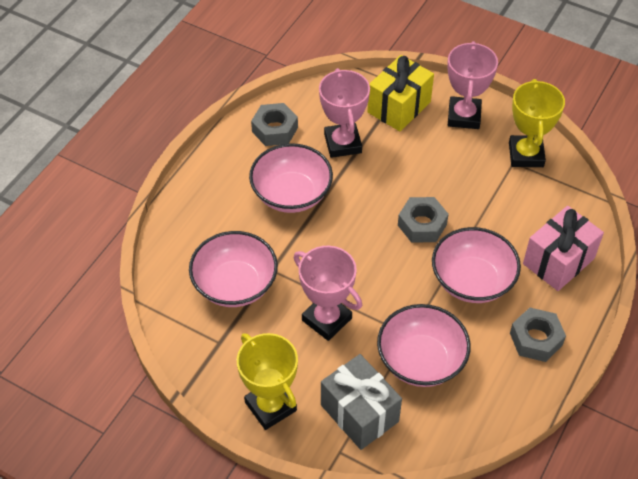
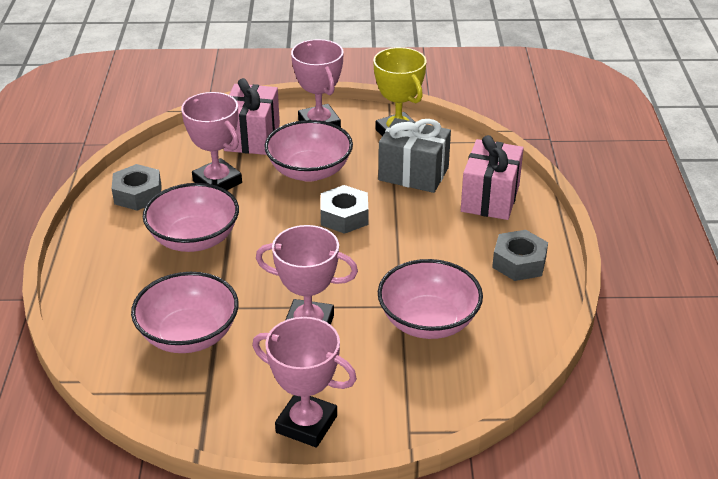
camera: 30 degrees left, 15 degrees down
yellow trophy [237,333,298,430] -> pink trophy [252,317,357,447]
grey gift [321,354,402,450] -> grey gift moved to [378,118,451,193]
yellow gift [367,55,434,131] -> pink gift [224,78,280,155]
pink bowl [432,227,521,303] -> pink bowl moved to [264,120,353,182]

